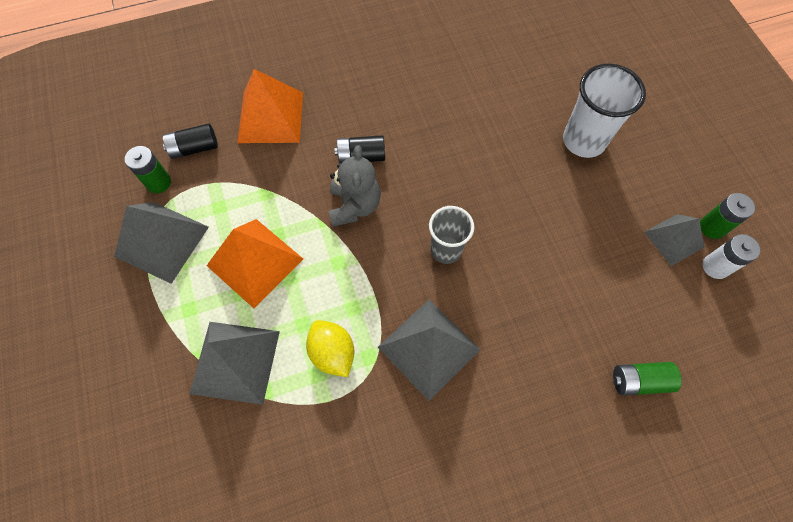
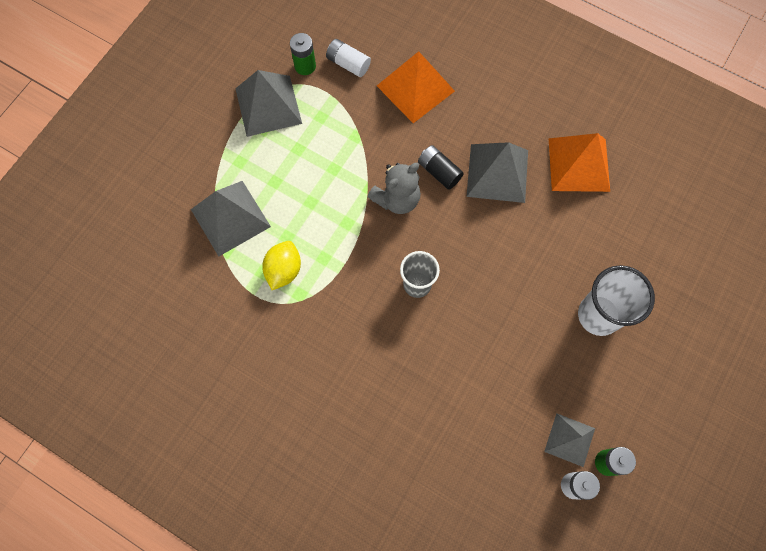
camera: 50 degrees right, 5 degrees up
black battery [163,123,218,159] -> white battery [326,39,371,77]
orange pyramid [206,219,303,308] -> orange pyramid moved to [549,133,610,192]
grey pyramid [378,300,480,401] -> grey pyramid moved to [466,142,528,203]
green battery [613,362,682,396] -> none

